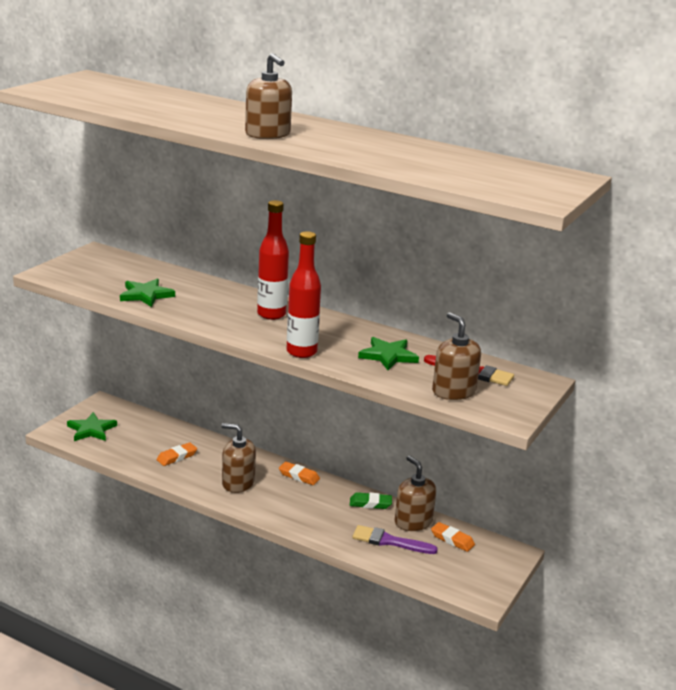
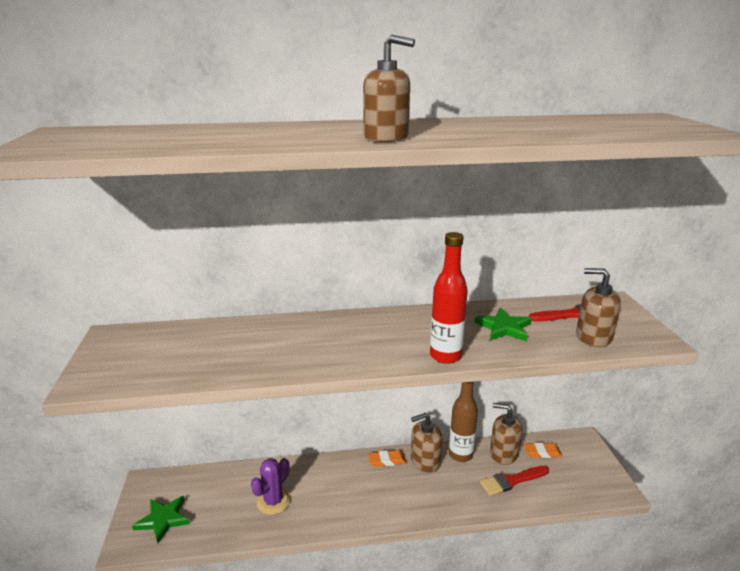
camera: 35 degrees left, 0 degrees up
green star [120,278,175,307] -> none
orange eraser [157,442,197,466] -> purple cactus [251,458,291,515]
brown soap dispenser [222,423,256,493] -> brown soap dispenser moved to [411,413,442,473]
red bottle [257,200,289,320] -> none
green eraser [350,492,392,509] -> brown bottle [449,382,478,462]
purple brush [352,525,438,554] -> red brush [480,466,549,495]

